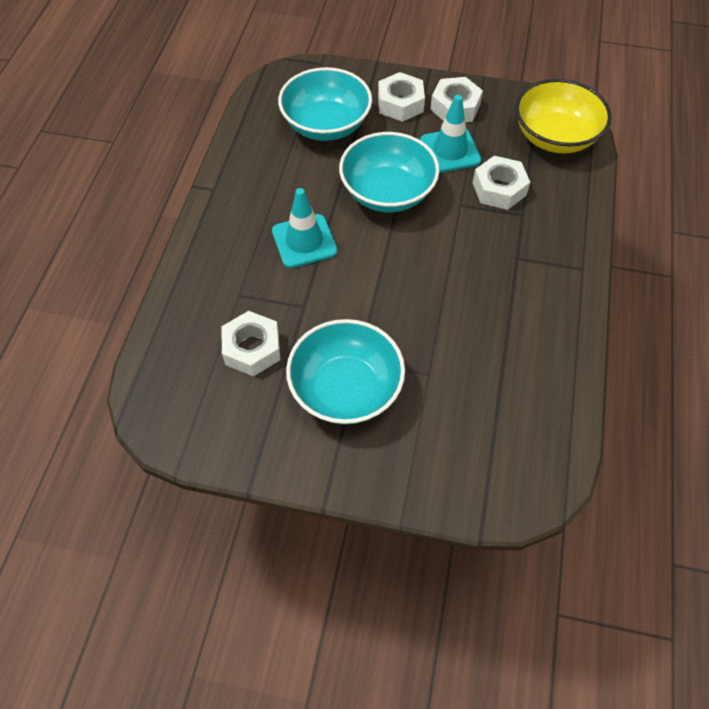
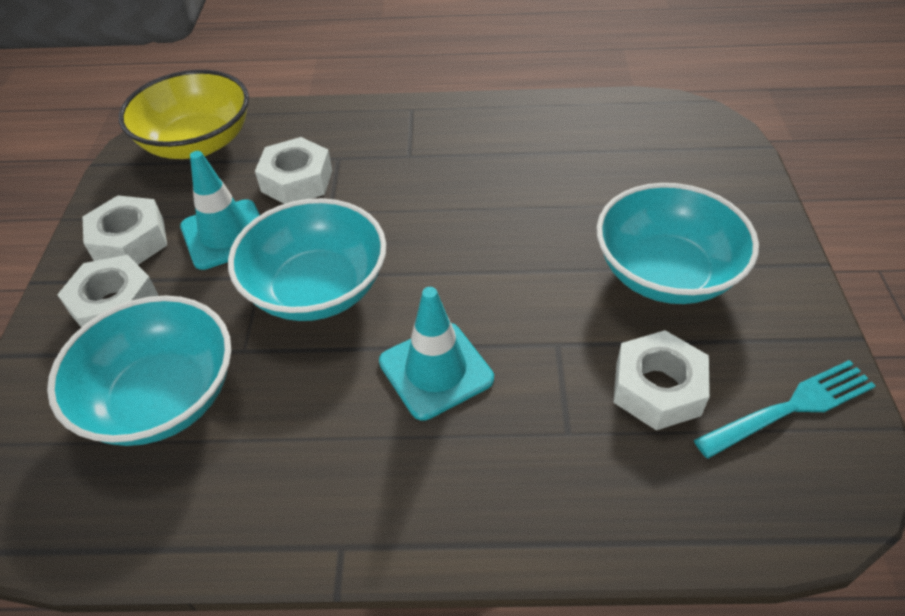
camera: 100 degrees left, 10 degrees down
none -> turquoise fork [694,360,876,459]

